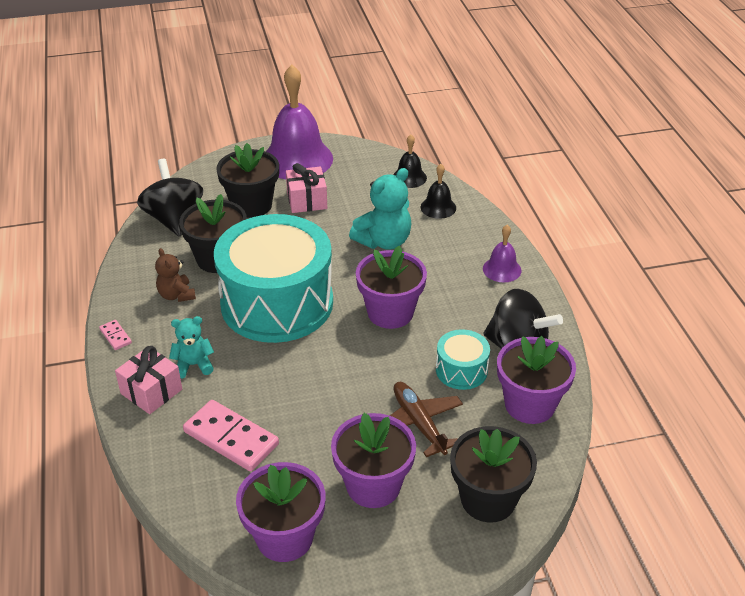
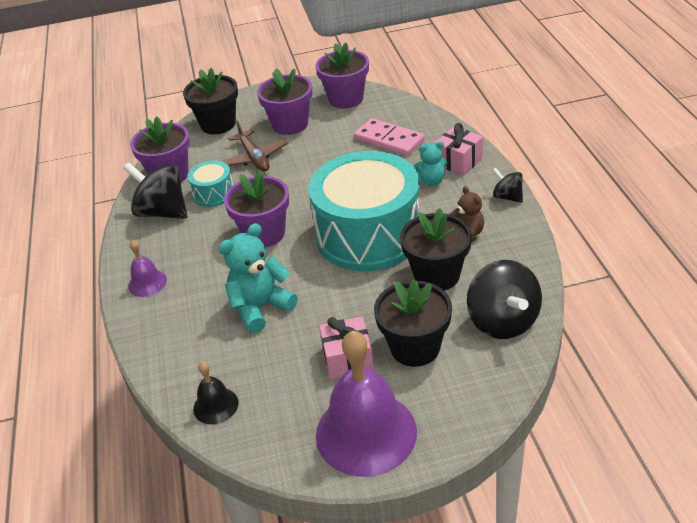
camera: 175 degrees left, 0 degrees up
pink domino [99,320,132,350] -> black spinning top [492,167,523,203]
black bell [421,164,456,219] -> none

